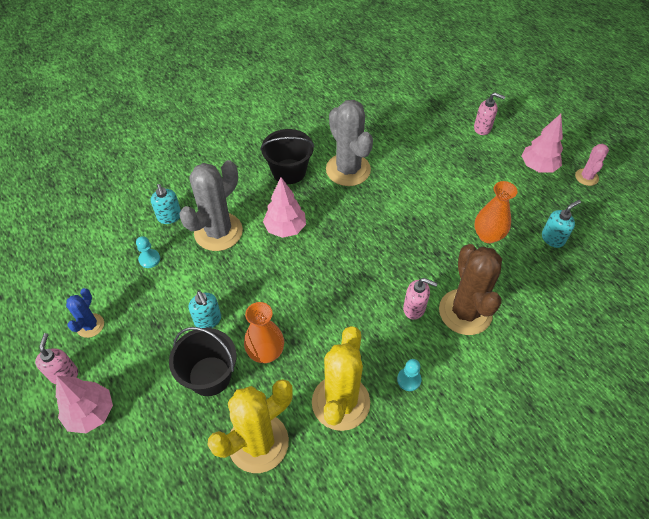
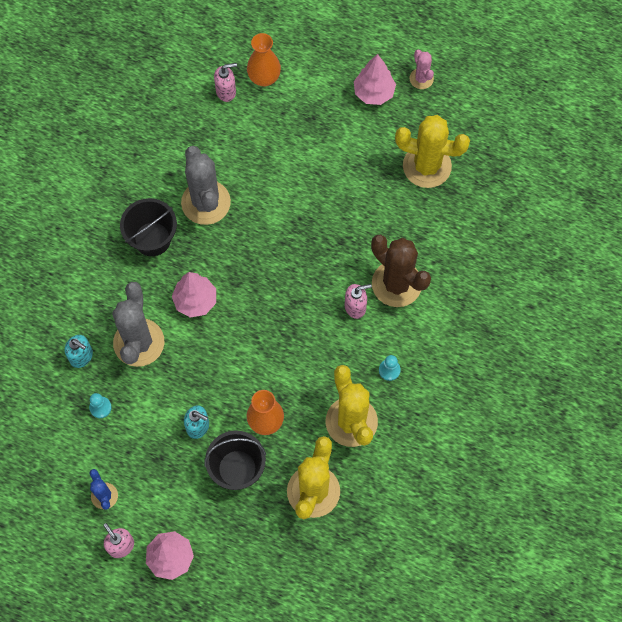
camera: 35 degrees left, 15 degrees up
grey cactus [326,100,373,186] -> grey cactus turned 45 degrees clockwise [181,146,231,225]
pink soap dispenser [474,93,506,135] -> pink soap dispenser moved to [214,63,237,102]
orange vase [474,181,517,243] -> orange vase moved to [247,33,281,86]
turquoise soap dispenser [542,200,581,248] -> yellow cactus [395,115,470,188]

